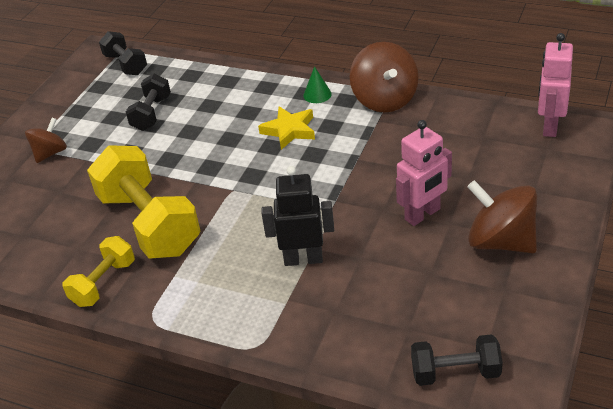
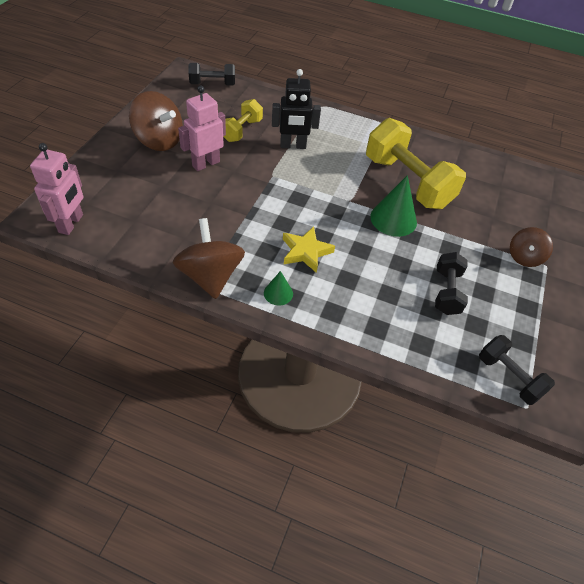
camera: 170 degrees right, 10 degrees up
yellow dumbbell [63,236,135,307] -> yellow dumbbell moved to [223,99,263,142]
none -> green cone [370,175,417,237]

